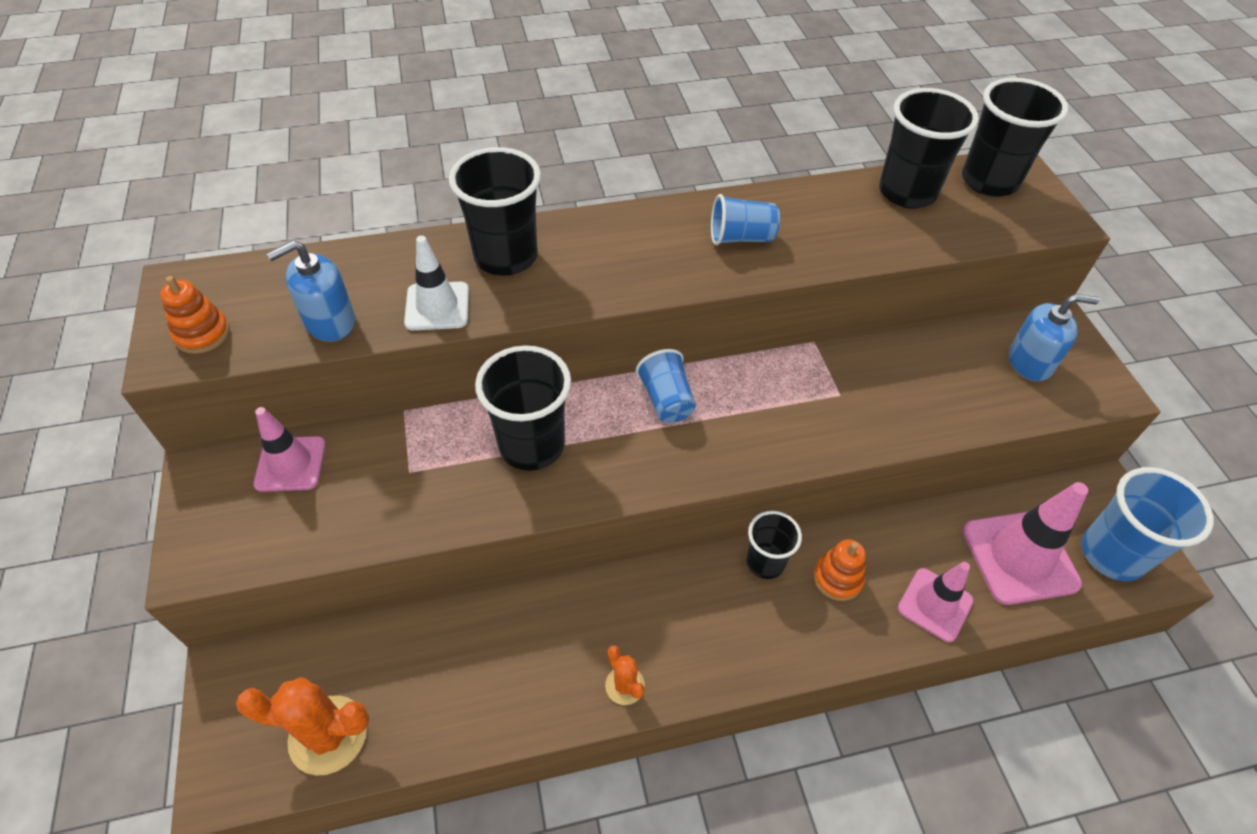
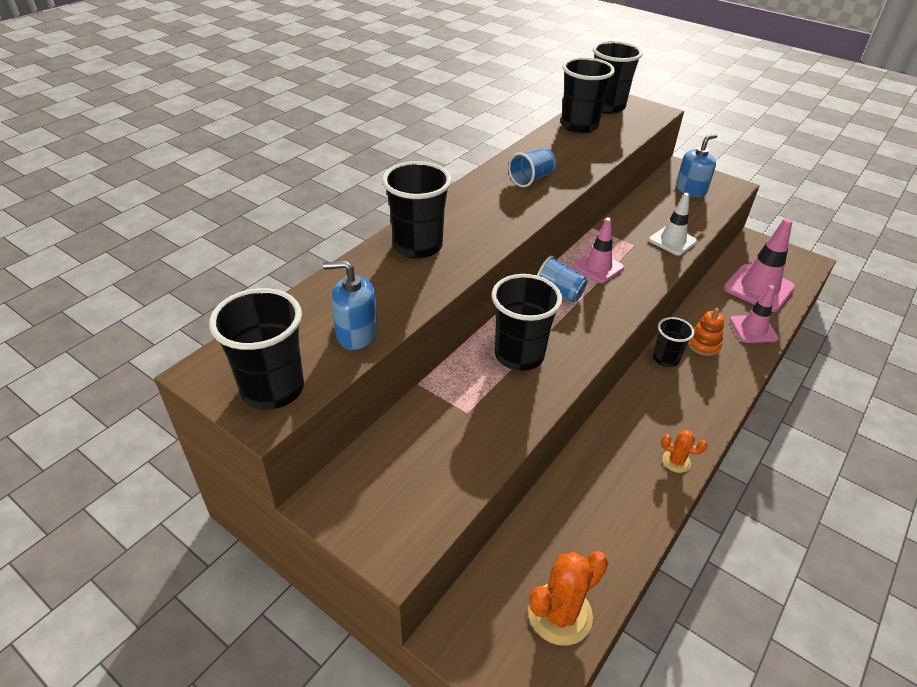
camera: 40 degrees left, 10 degrees down
orange stacking toy [160,276,230,354] -> black cup [209,288,304,410]
pink traffic cone [253,407,326,492] -> pink traffic cone moved to [573,217,624,283]
blue soap dispenser [266,240,355,342] -> blue soap dispenser turned 75 degrees clockwise [323,261,378,350]
white traffic cone [404,236,469,330] -> white traffic cone moved to [649,193,698,256]
blue cup [1082,467,1214,581] -> none

